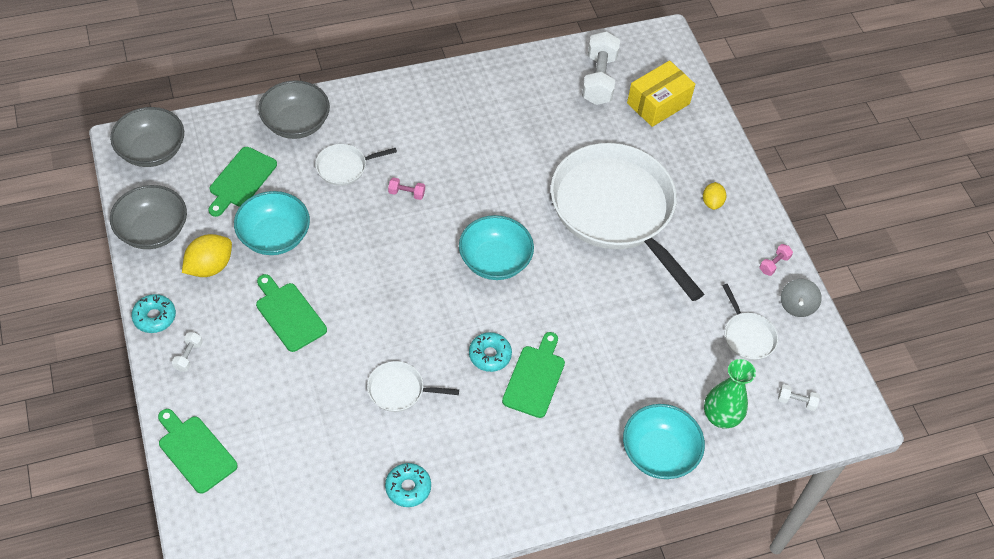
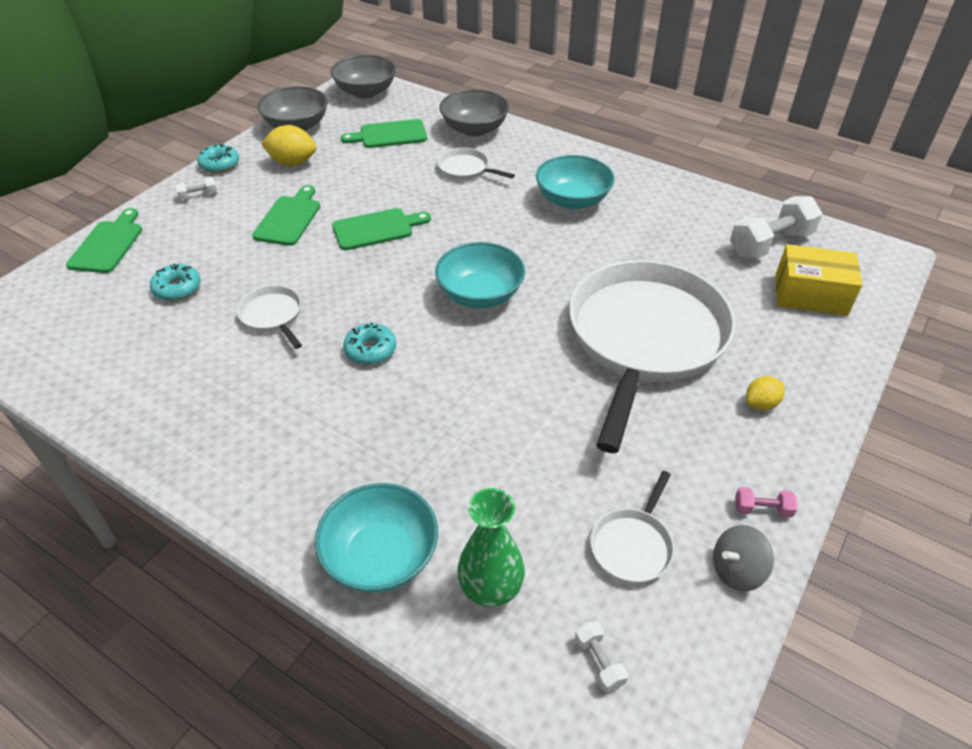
camera: 55 degrees right, 10 degrees down
turquoise bowl [234,191,310,255] -> turquoise bowl moved to [536,155,615,209]
turquoise donut [385,463,431,507] -> turquoise donut moved to [150,264,201,301]
pink dumbbell [388,177,425,200] -> none
green cutting board [502,332,565,418] -> green cutting board moved to [332,208,431,250]

